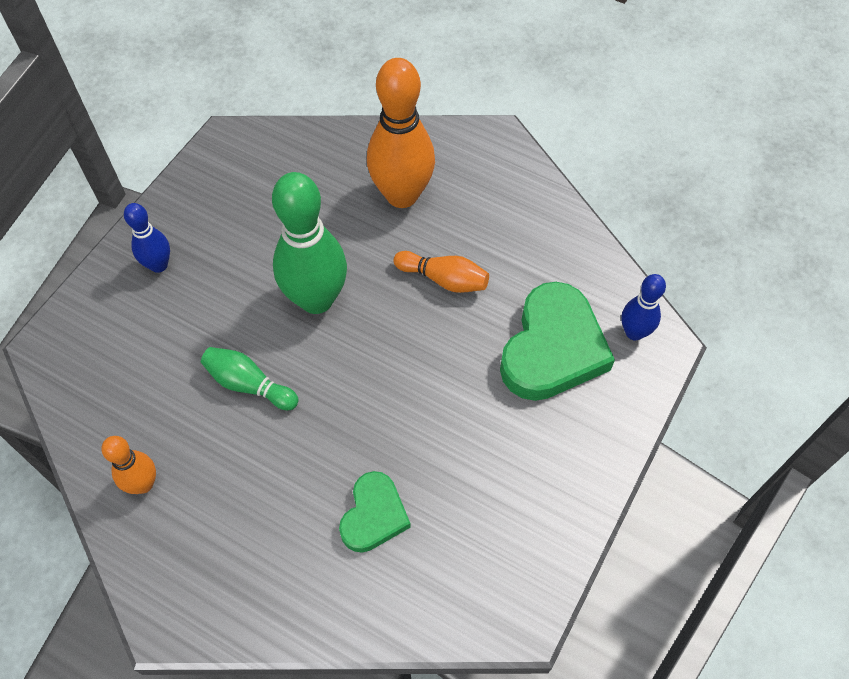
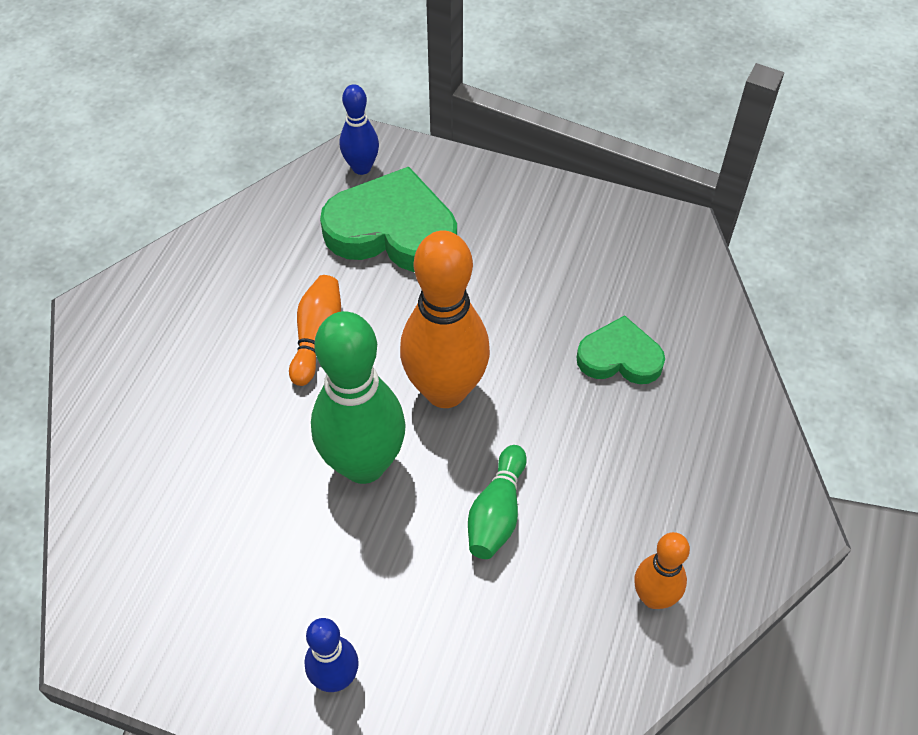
camera: 100 degrees left, 5 degrees down
orange bowling pin [367,58,435,208] -> orange bowling pin moved to [400,230,490,408]

